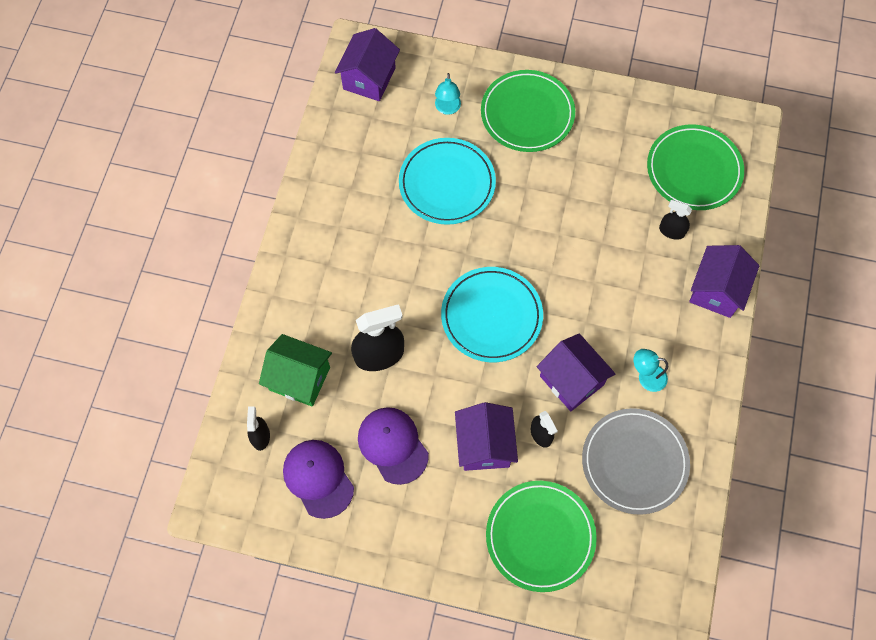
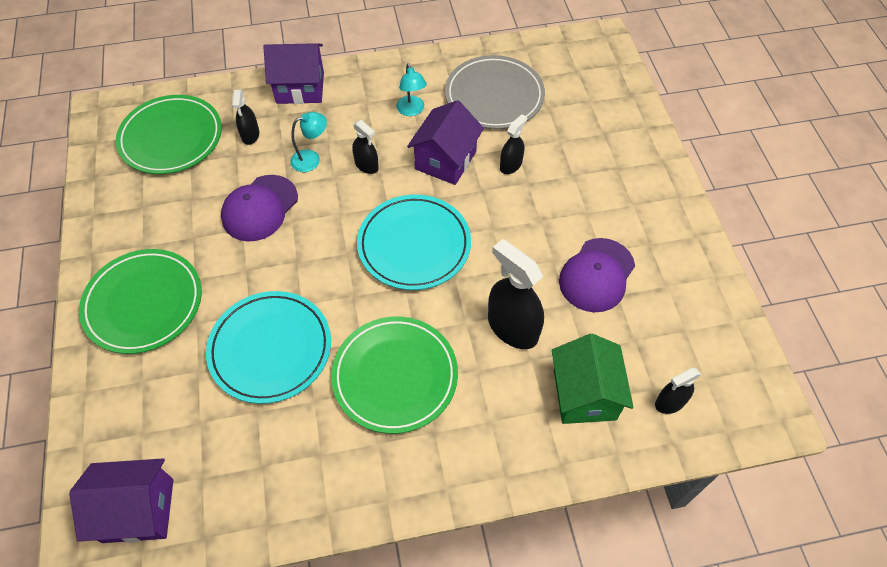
camera: 115 degrees left, 10 degrees down
purple cap [283,440,354,519] -> purple cap moved to [221,175,298,242]
turquoise lamp [435,73,461,115] -> turquoise lamp moved to [291,112,327,172]
purple house [455,402,518,471] -> none
green plate [486,481,597,592] -> green plate moved to [331,316,458,434]
none -> black spray bottle [352,120,379,174]

